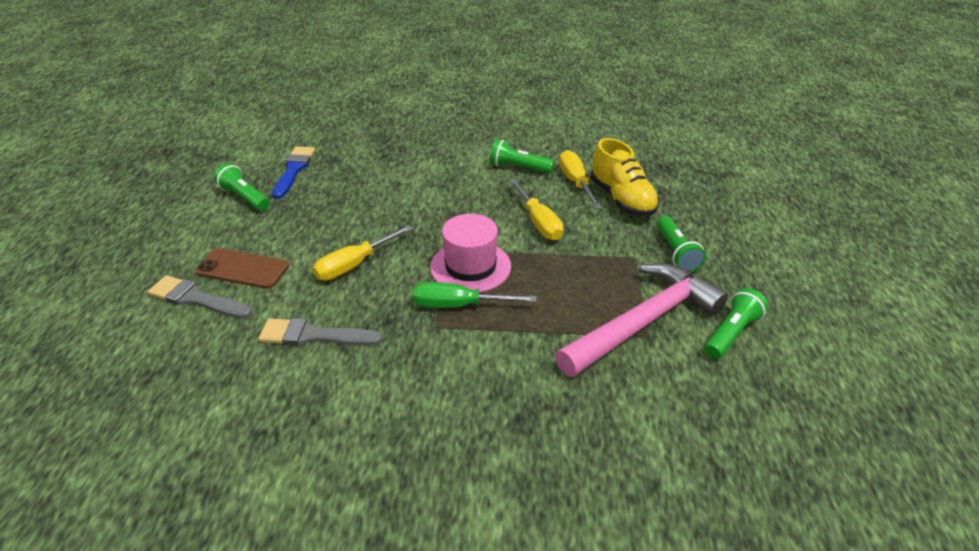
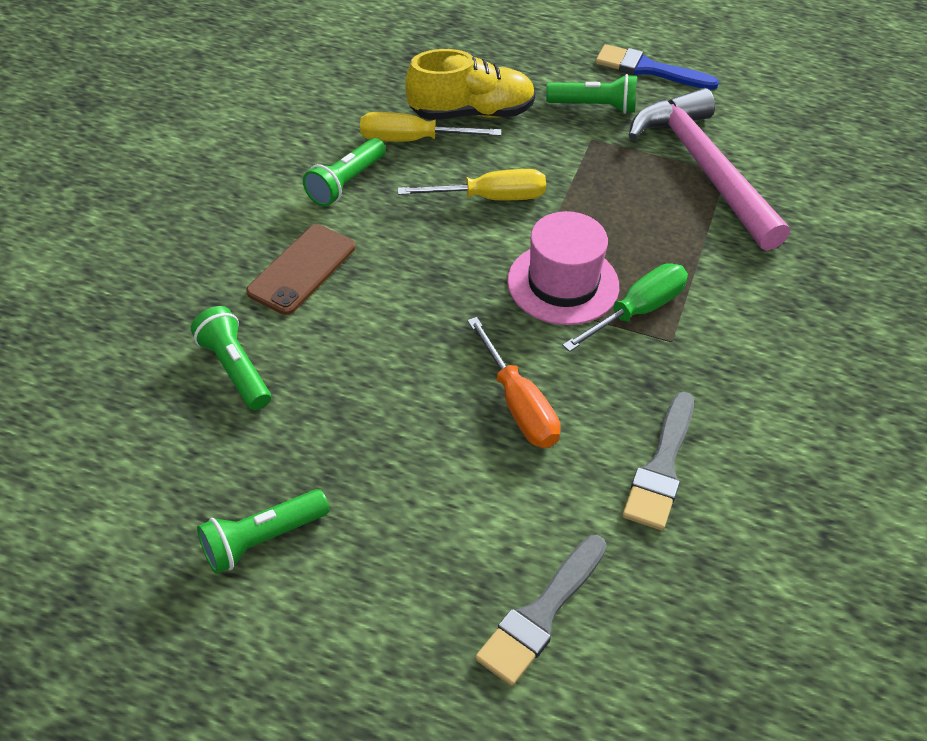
camera: 75 degrees left, 10 degrees up
brown phone [195,248,289,289] -> brown phone moved to [246,224,355,315]
blue brush [272,146,315,199] -> blue brush moved to [595,44,719,90]
yellow screwdriver [312,225,413,281] -> orange screwdriver [467,317,561,448]
green screwdriver [413,282,537,308] -> green screwdriver turned 150 degrees counterclockwise [562,263,688,352]
green flashlight [704,288,768,359] -> green flashlight moved to [191,306,271,410]

